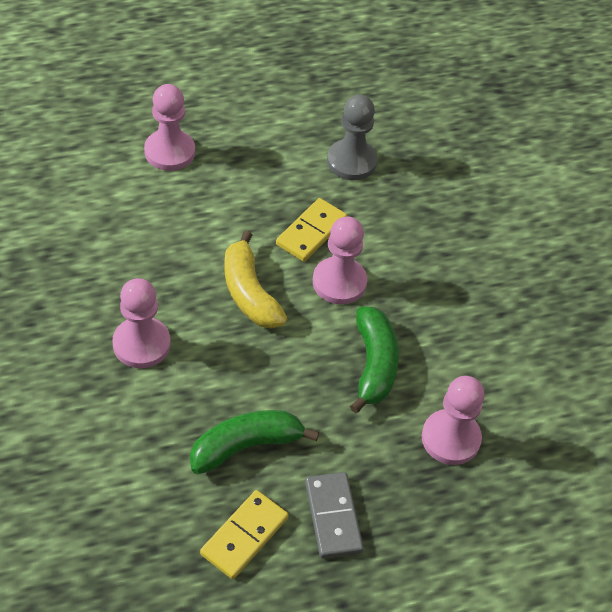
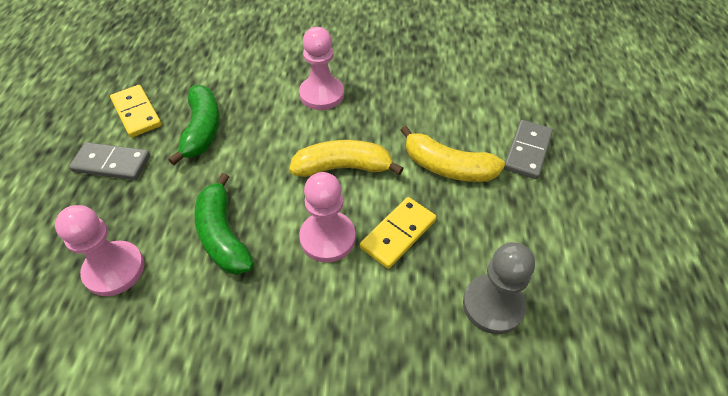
camera: 115 degrees right, 0 degrees up
pink pawn [144,84,195,171] -> grey domino [504,120,553,179]
yellow domino [276,198,347,262] -> yellow domino turned 75 degrees clockwise [360,197,436,269]
green banana [350,306,399,413] -> green banana turned 45 degrees clockwise [194,173,254,275]
none -> yellow banana [400,126,505,182]

